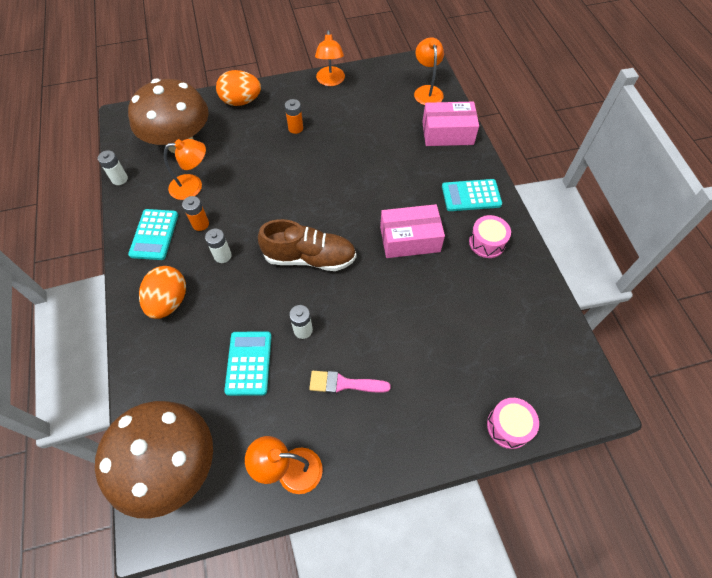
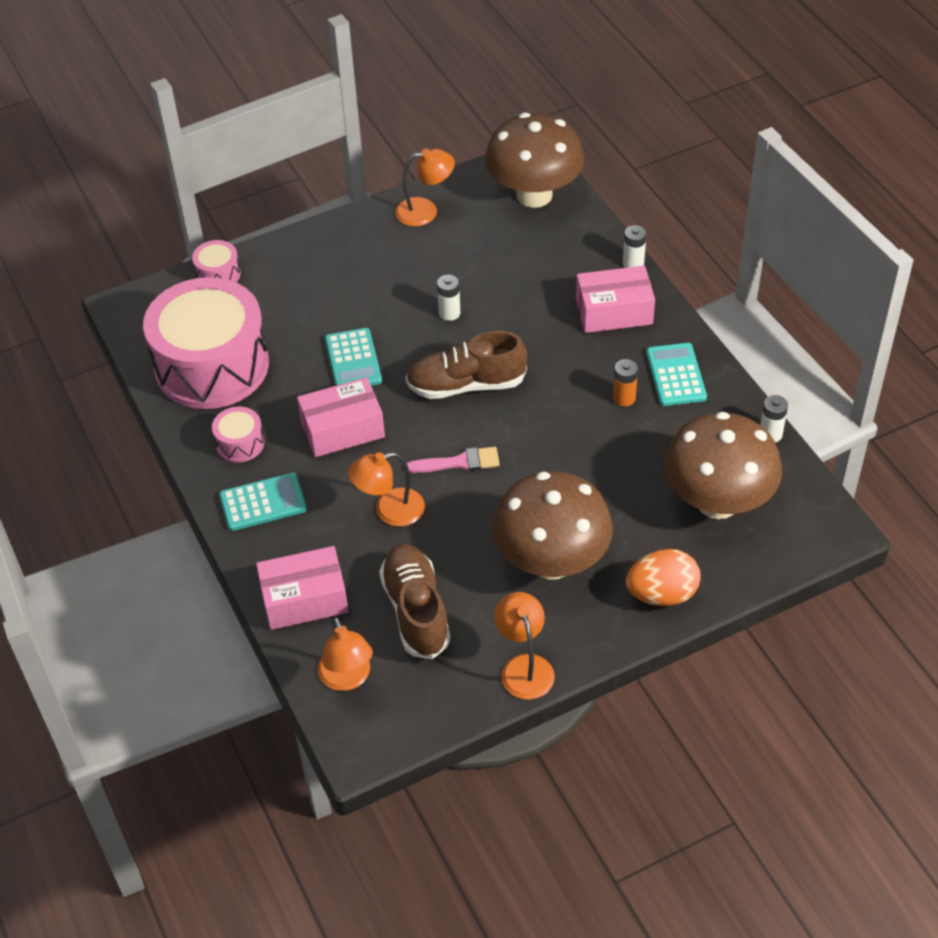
camera: 170 degrees right, 10 degrees down
orange egg [139,266,186,319] -> pink box [576,266,655,333]
orange lamp [164,139,206,200] -> orange lamp moved to [348,452,425,526]
white battery [205,229,232,263] -> white battery moved to [623,225,646,268]
turquoise calculator [224,331,272,396] -> turquoise calculator moved to [325,328,382,386]
orange battery [285,99,303,134] -> brown mushroom [492,471,613,580]
pink brush [309,371,391,393] -> pink brush moved to [406,447,500,473]
none -> pink drum [143,277,269,409]
none -> brown shoe [379,544,451,659]

